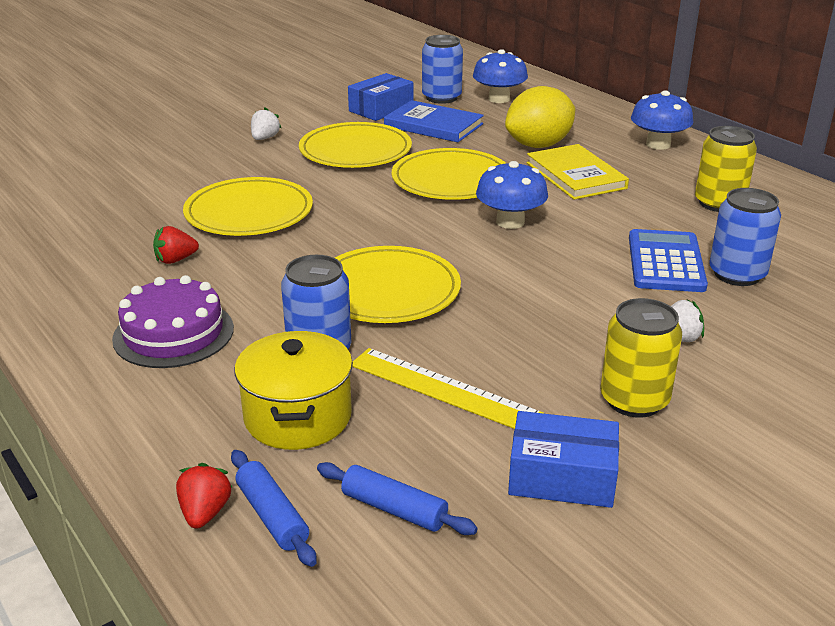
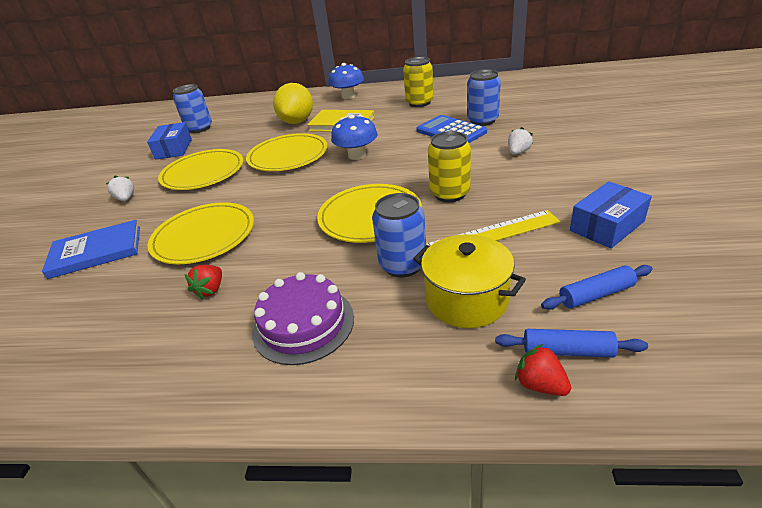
camera: 45 degrees left, 5 degrees up
blue book [384,100,484,142] -> blue book moved to [42,220,140,279]
blue mushroom [473,49,528,103] -> none
yellow can [600,298,682,418] -> yellow can moved to [428,131,471,202]

